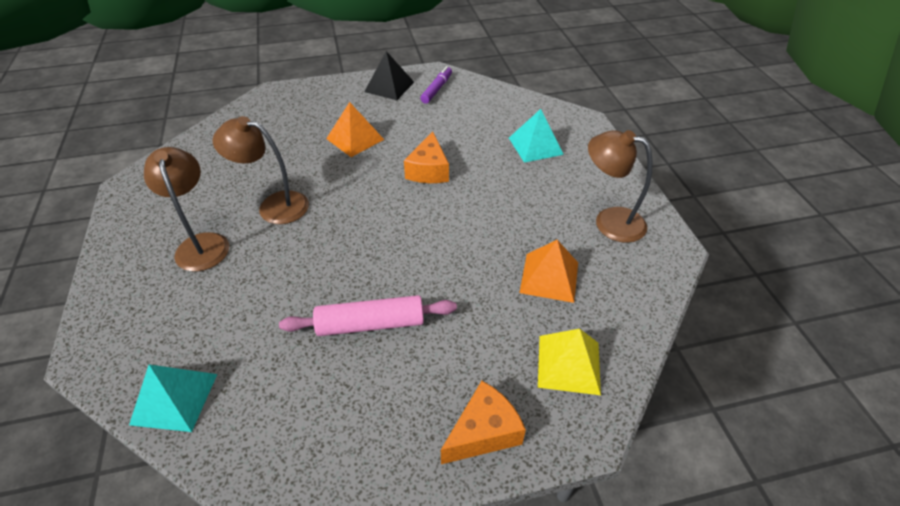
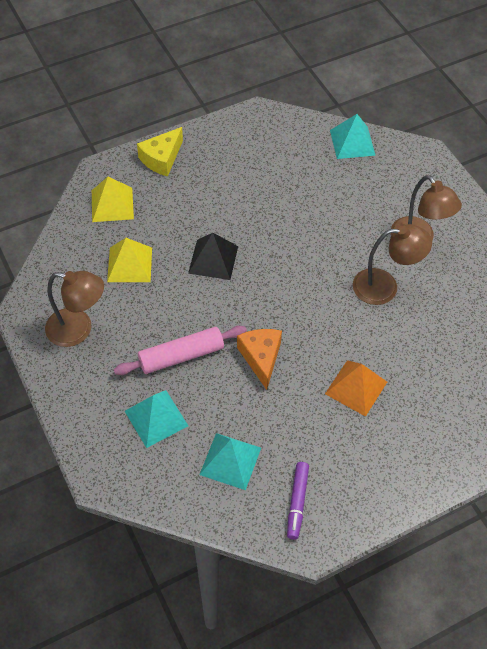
camera: 165 degrees right, 10 degrees up
pink rolling pin [279,295,457,336] -> pink rolling pin moved to [114,326,247,375]
black pyramid [364,51,414,100] -> black pyramid moved to [188,233,238,280]
orange cheese [441,381,526,464] -> yellow cheese [137,127,183,176]
orange pyramid [519,240,578,303] -> yellow pyramid [107,238,152,282]
none -> turquoise pyramid [199,433,261,490]

